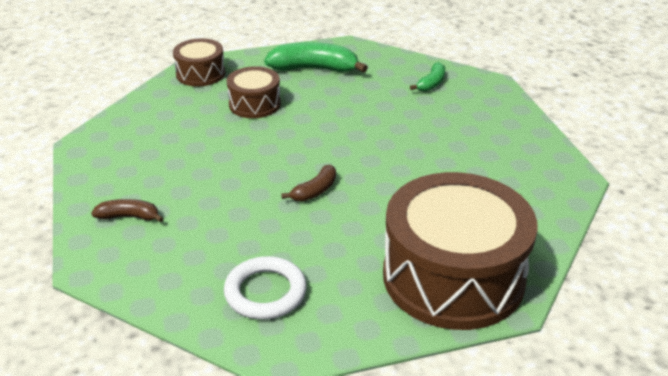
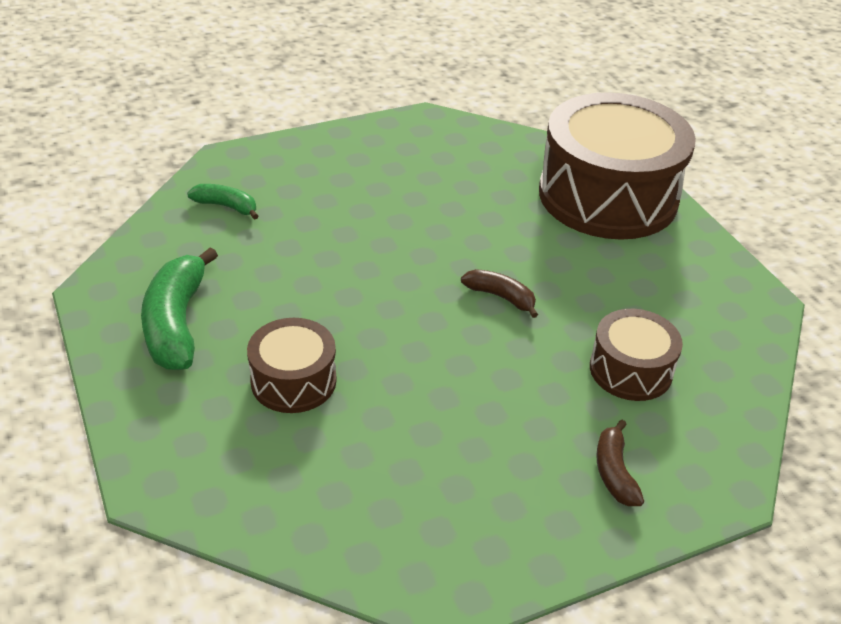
camera: 100 degrees left, 5 degrees up
brown drum [173,38,225,87] -> brown drum moved to [590,309,683,401]
white ring [224,256,307,320] -> none

